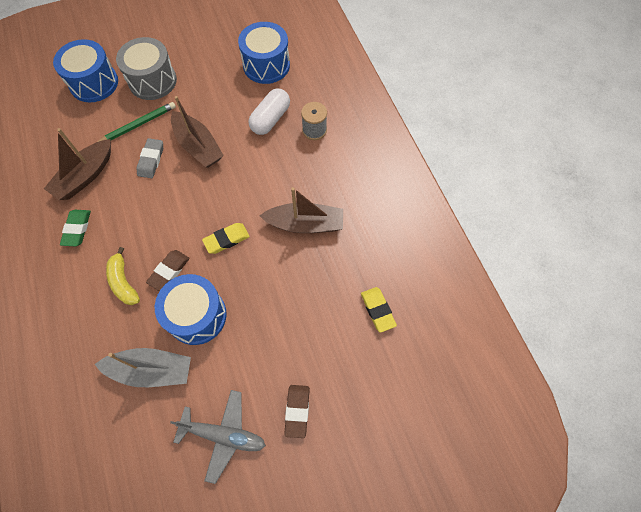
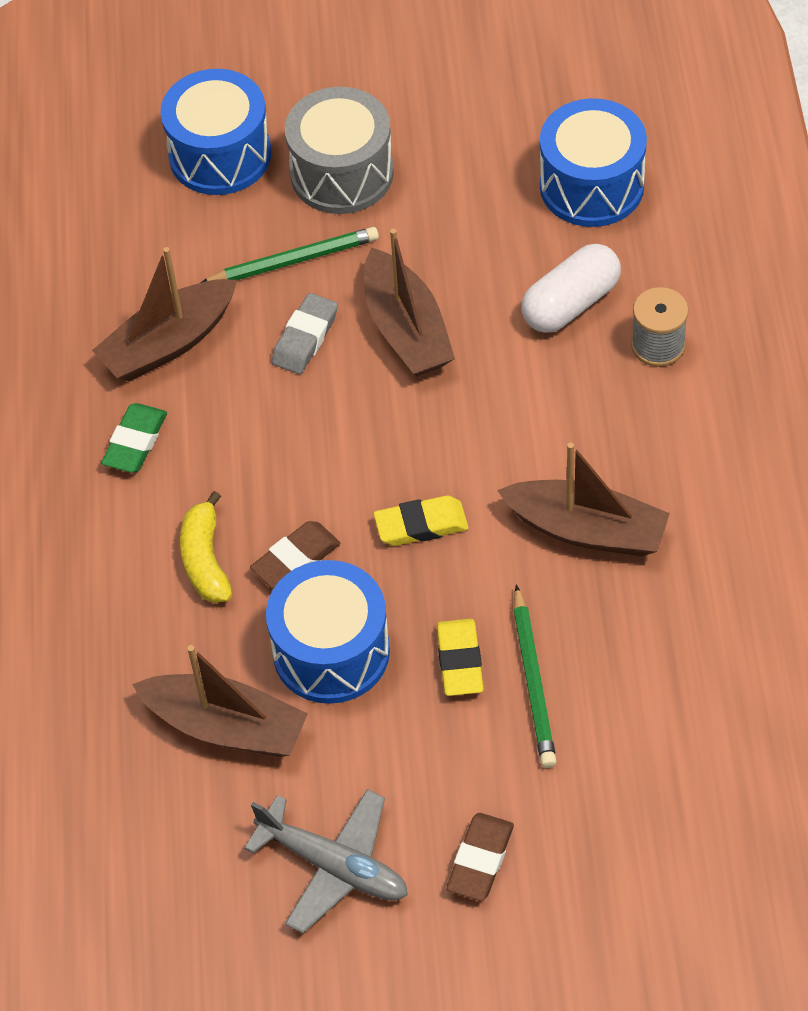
camera: 20 degrees right, 10 degrees down
grey boat [95,348,191,387] -> brown boat [132,645,308,757]
yellow eraser [361,287,397,333] -> yellow eraser moved to [437,619,484,696]
none -> green pencil [513,584,557,768]

